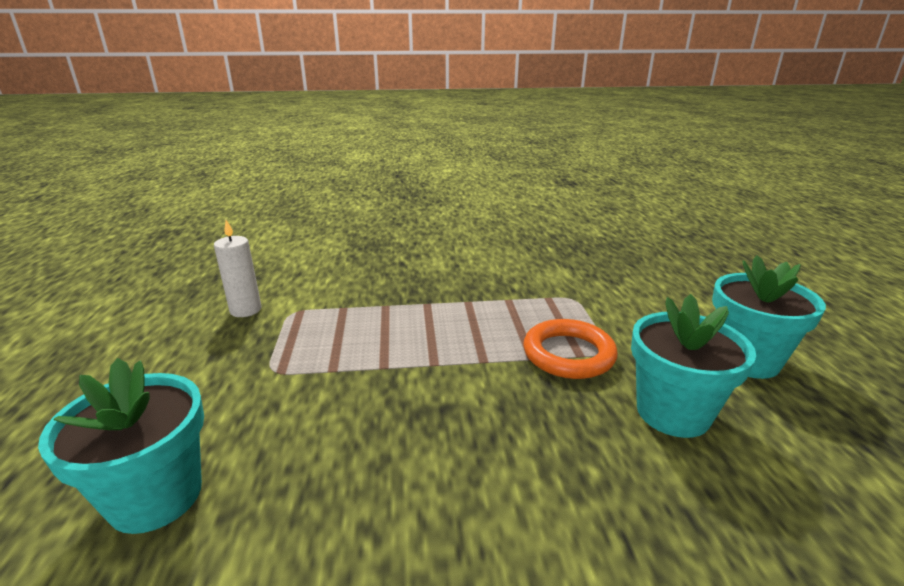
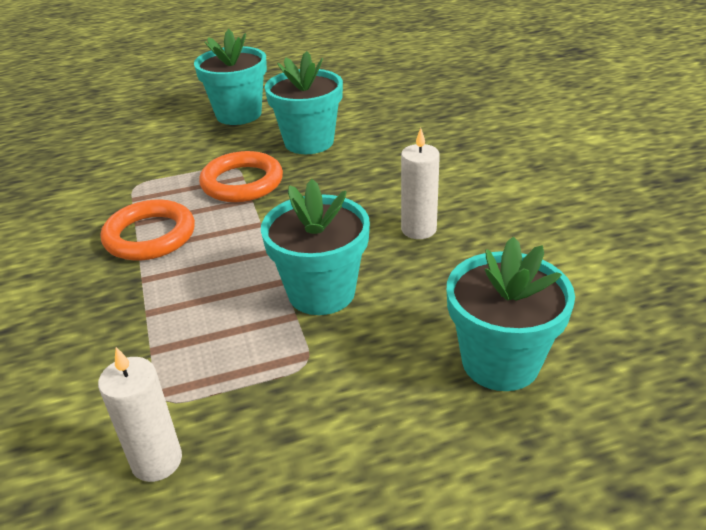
camera: 100 degrees left, 10 degrees up
none -> orange ring [101,200,195,261]
none -> turquoise flower pot [261,179,370,315]
none -> white candle [401,128,440,239]

